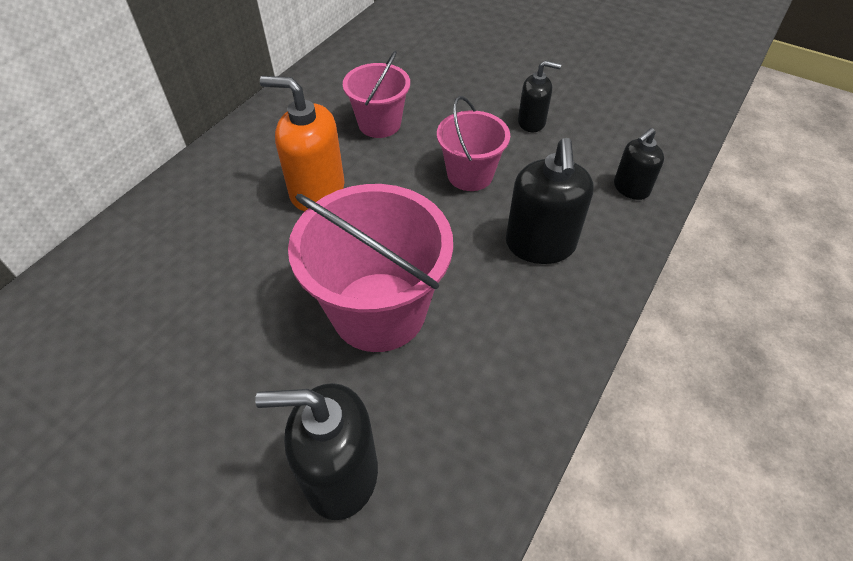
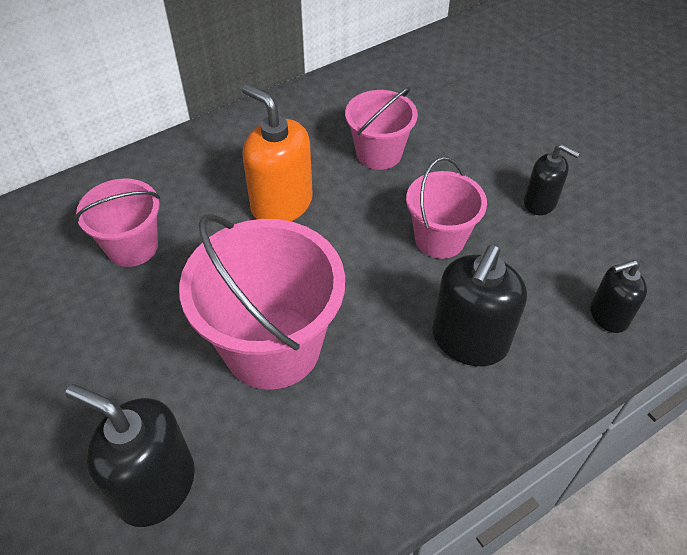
camera: 25 degrees right, 0 degrees up
none -> pink bucket [75,178,160,267]

